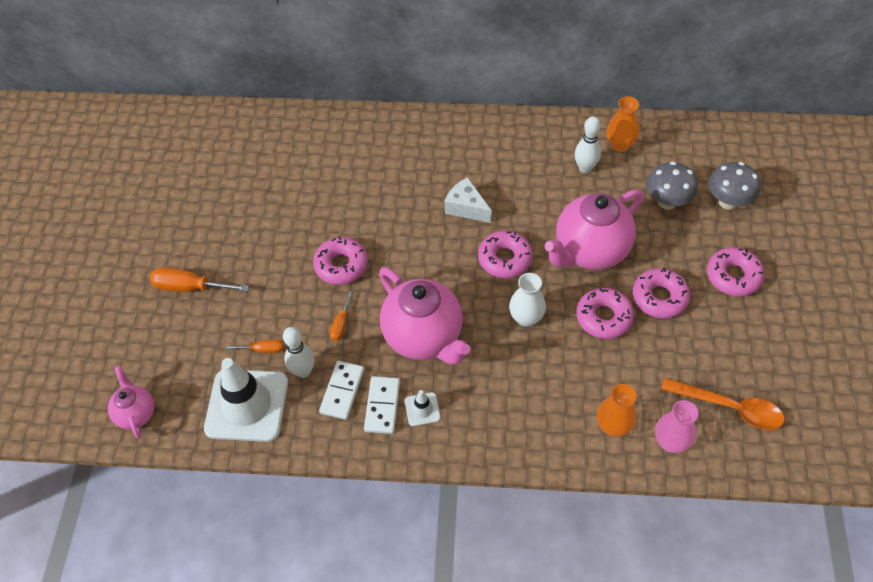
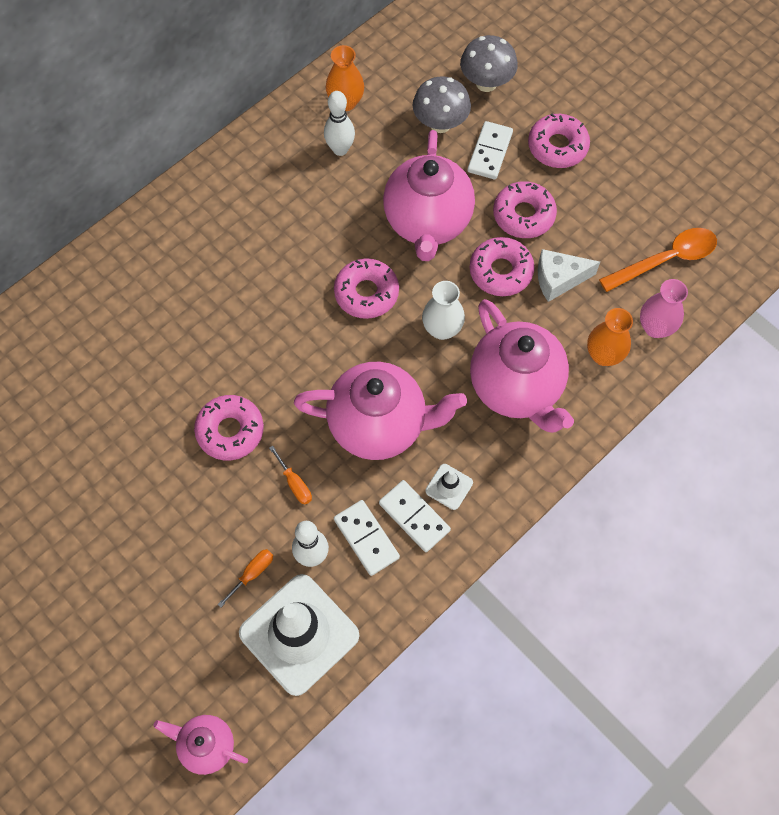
camera: 50 degrees left, 10 degrees up
orange screwdriver [150,267,249,292] -> none
white cheese [445,177,492,223] -> white cheese moved to [538,249,600,302]
none -> white domino [467,121,513,179]
none -> pink teapot [470,299,574,433]

